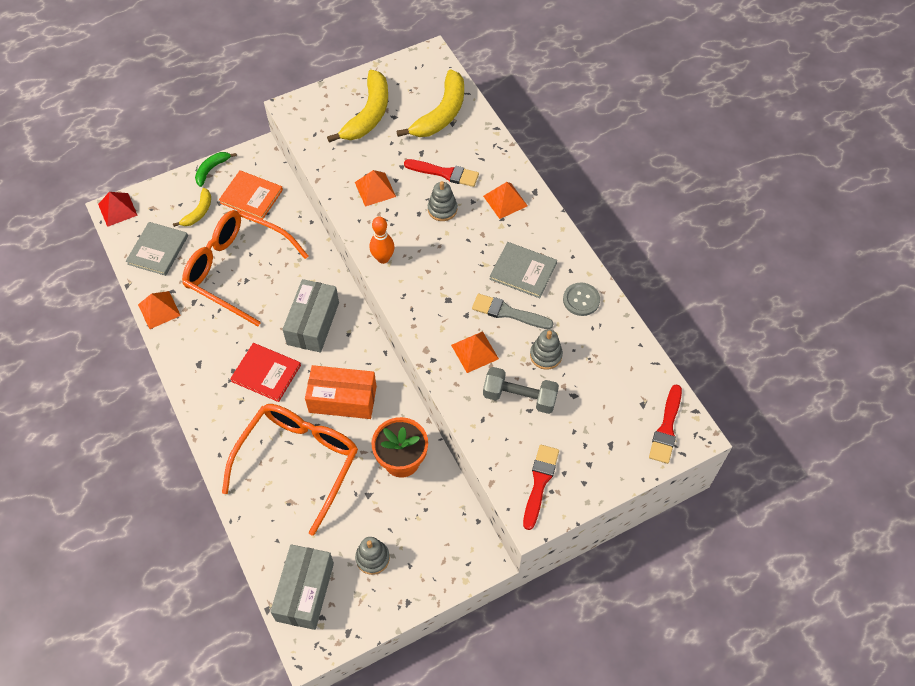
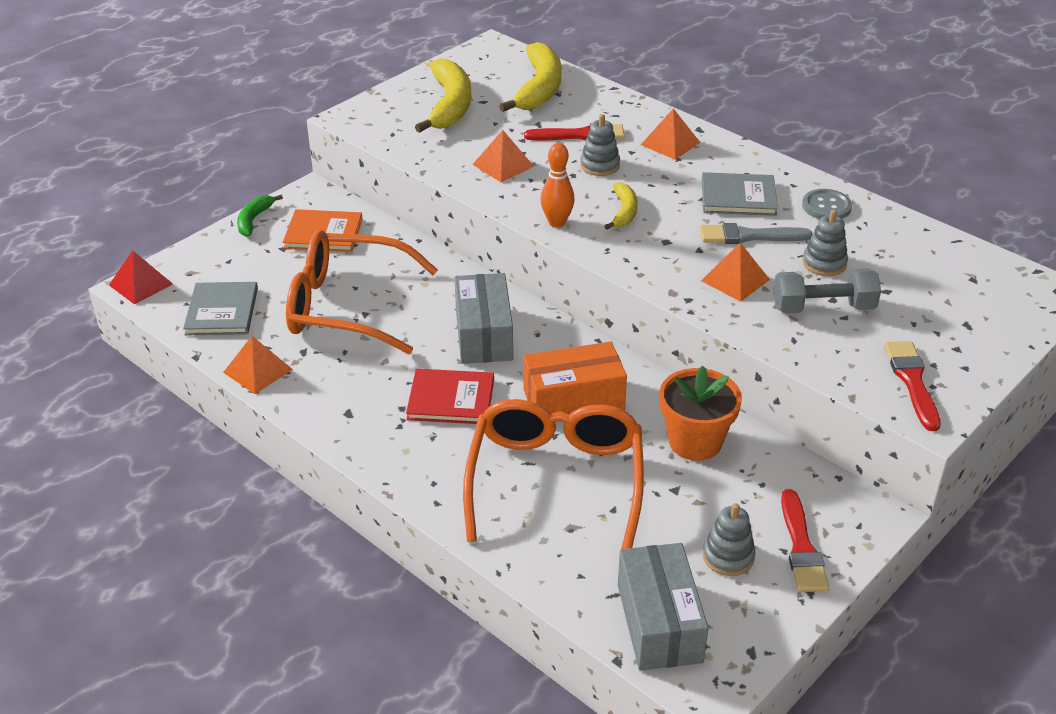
camera: 20 degrees left, 20 degrees down
yellow banana [173,188,211,227] -> yellow banana moved to [604,182,638,230]
red brush [649,385,682,464] -> red brush moved to [781,489,829,592]

